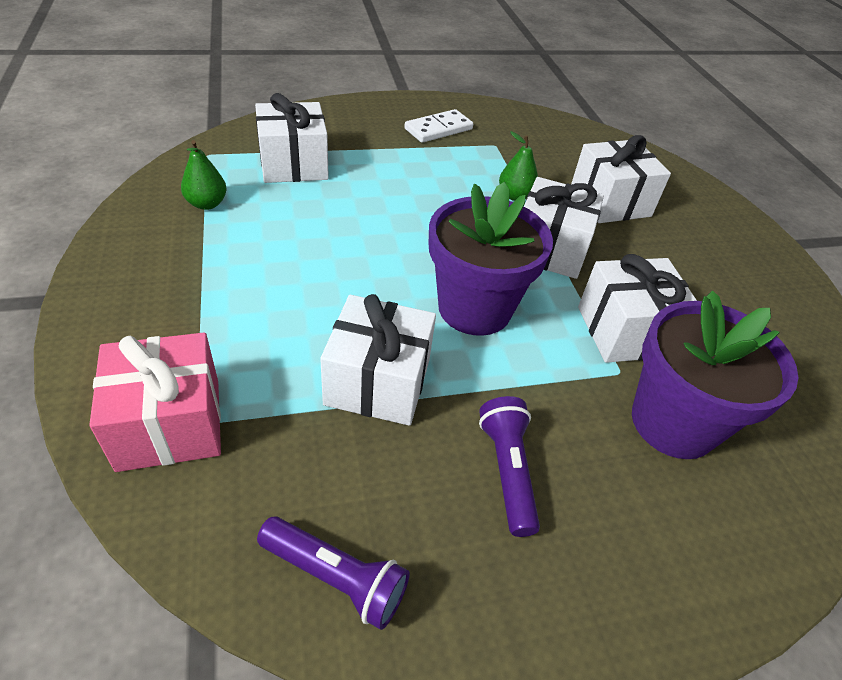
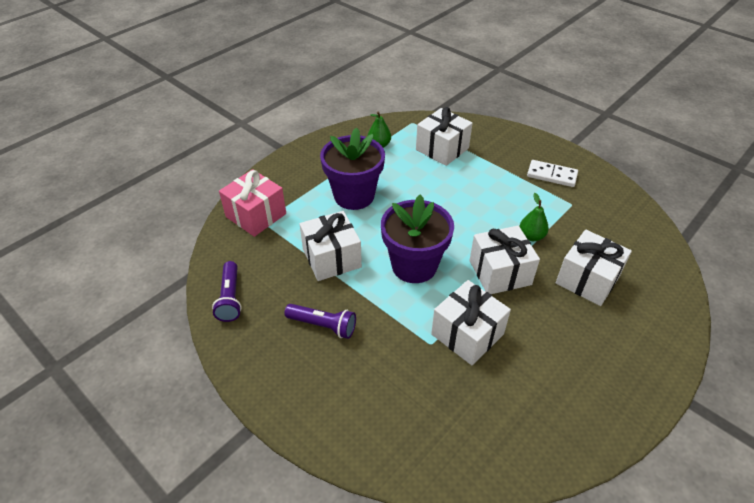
camera: 60 degrees right, 0 degrees up
purple flashlight [479,396,540,537] -> purple flashlight turned 60 degrees clockwise [284,304,356,339]
purple flower pot [632,291,798,459] -> purple flower pot moved to [320,127,385,210]

